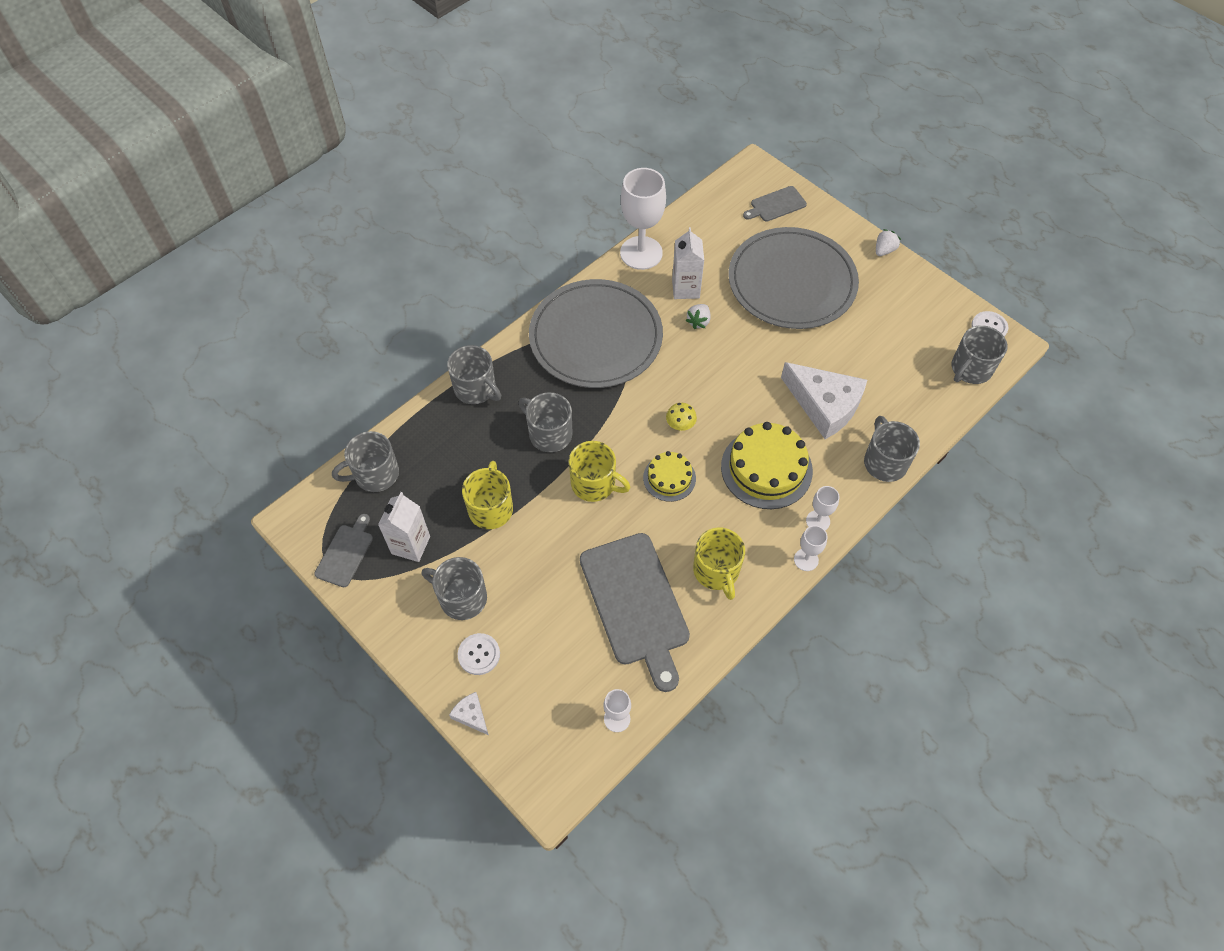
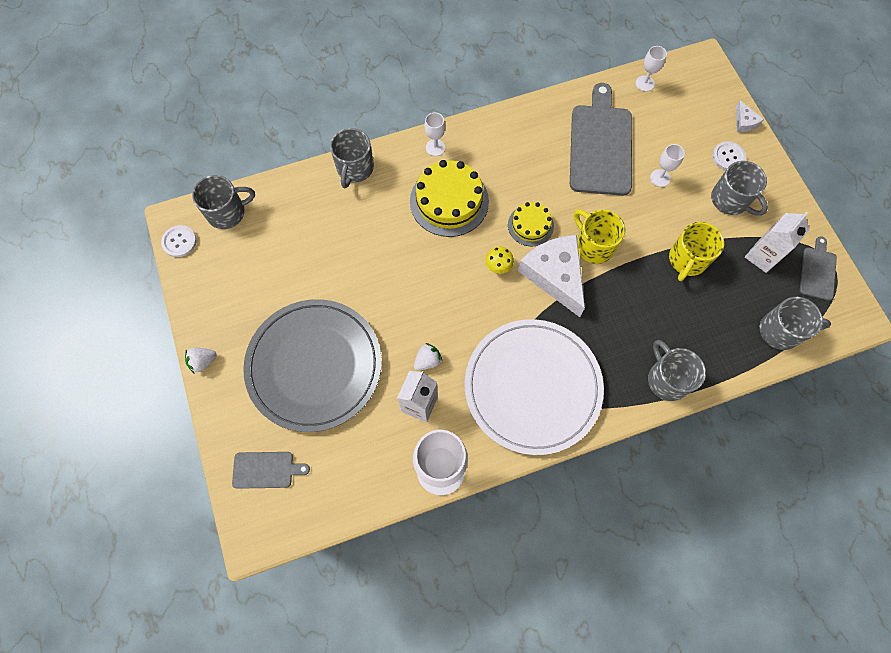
camera: 155 degrees left, 10 degrees up
grey cutting board [314,514,373,587] -> grey cutting board turned 150 degrees clockwise [800,236,837,301]
grey mug [518,392,573,452] -> none
grey plate [529,279,663,388] -> white plate [464,319,604,455]
yellow mug [693,527,745,600] -> none
white cheese [781,362,867,439] -> white cheese moved to [518,235,585,317]
white goblet [794,525,828,571] -> white goblet moved to [650,144,685,187]

